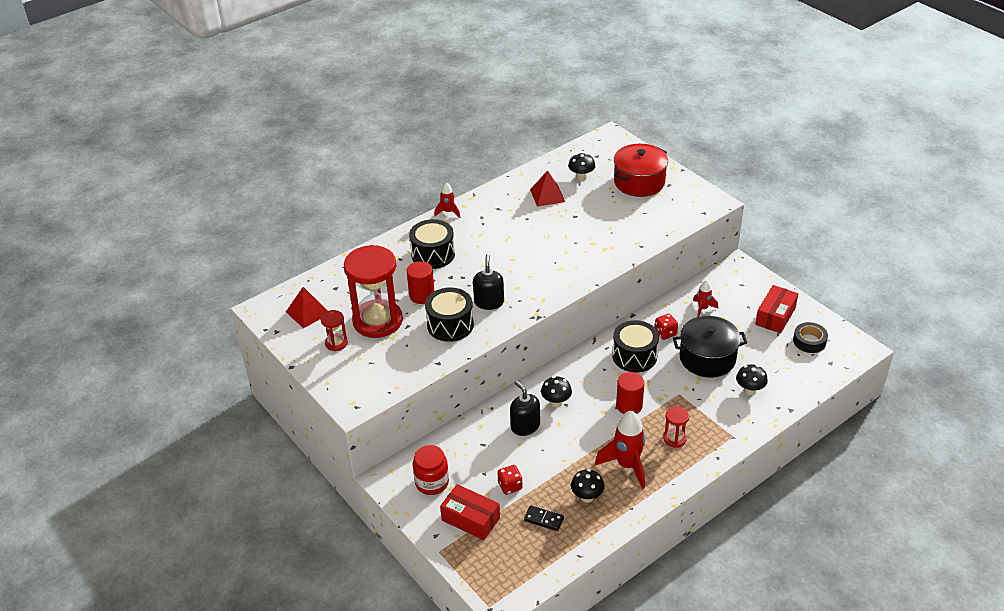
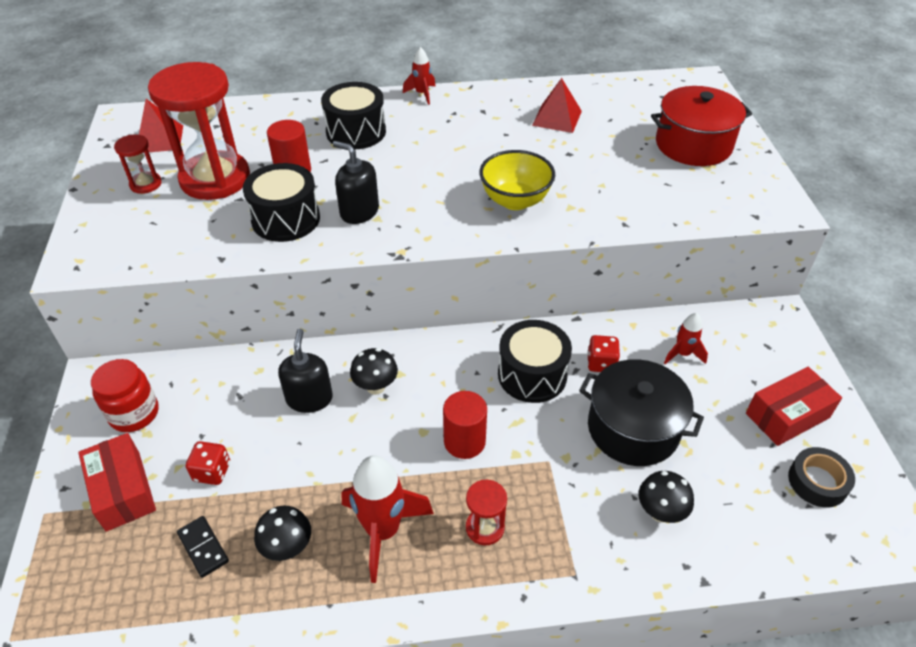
camera: 30 degrees right, 5 degrees up
black soap dispenser [473,254,504,310] -> black soap dispenser turned 90 degrees counterclockwise [333,141,379,224]
black mushroom [568,153,595,181] -> none
none -> yellow bowl [480,150,555,210]

